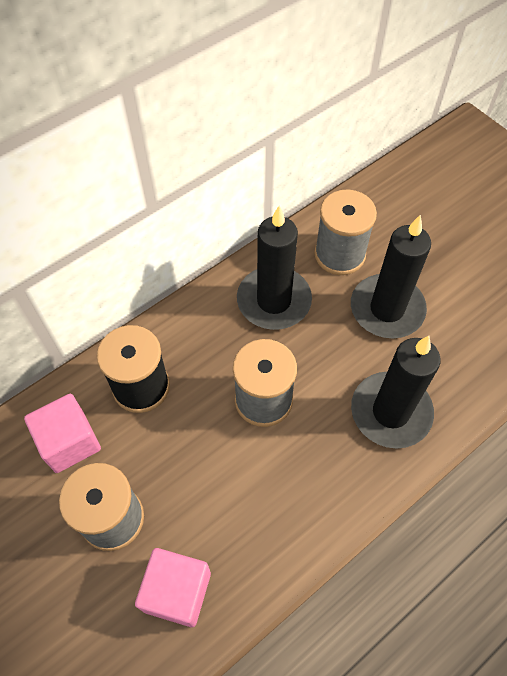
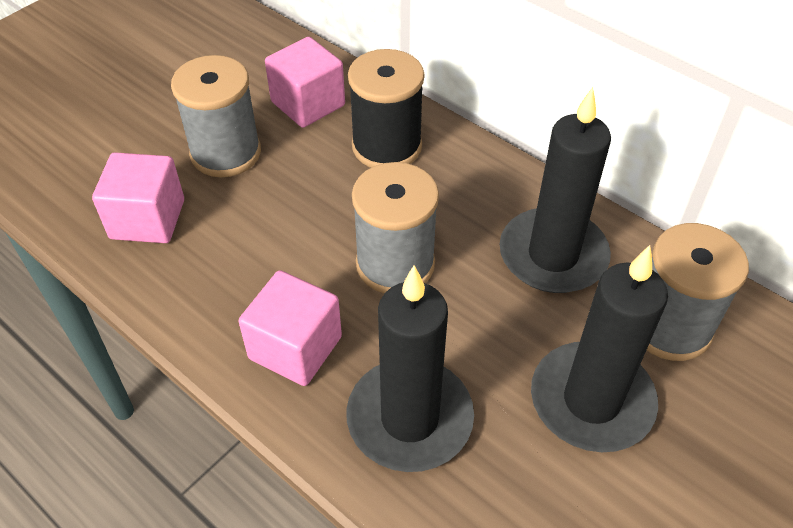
camera: 80 degrees right, 10 degrees down
none -> pink cube [239,270,342,386]

